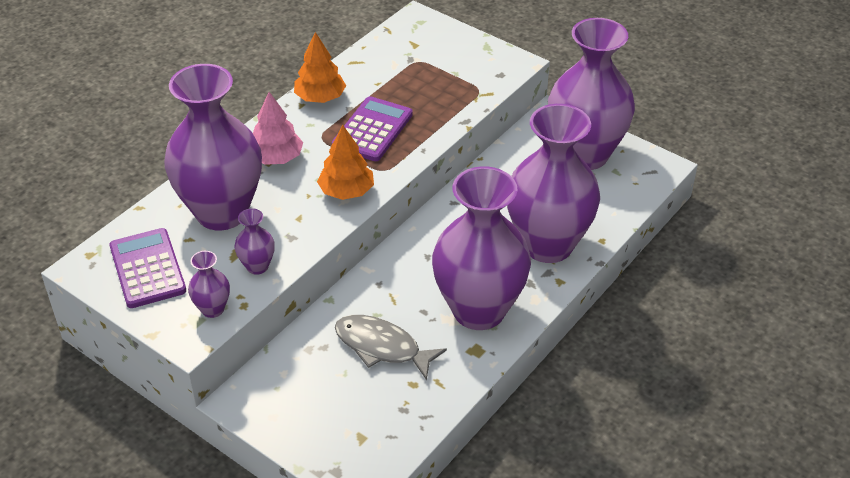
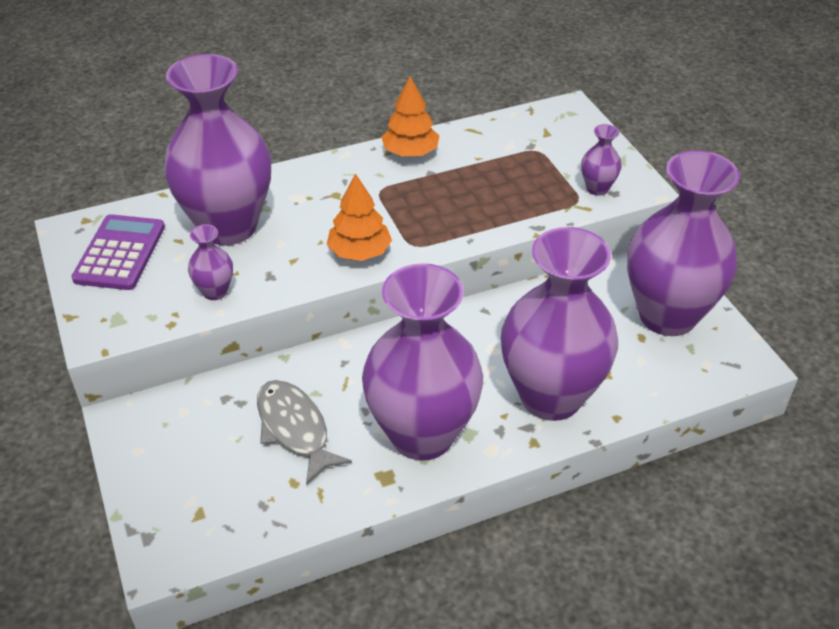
camera: 30 degrees right, 0 degrees up
purple vase [188,251,230,318] -> purple vase moved to [581,124,622,196]
pink tree [253,92,303,165] -> none
purple calculator [332,96,413,161] -> none

